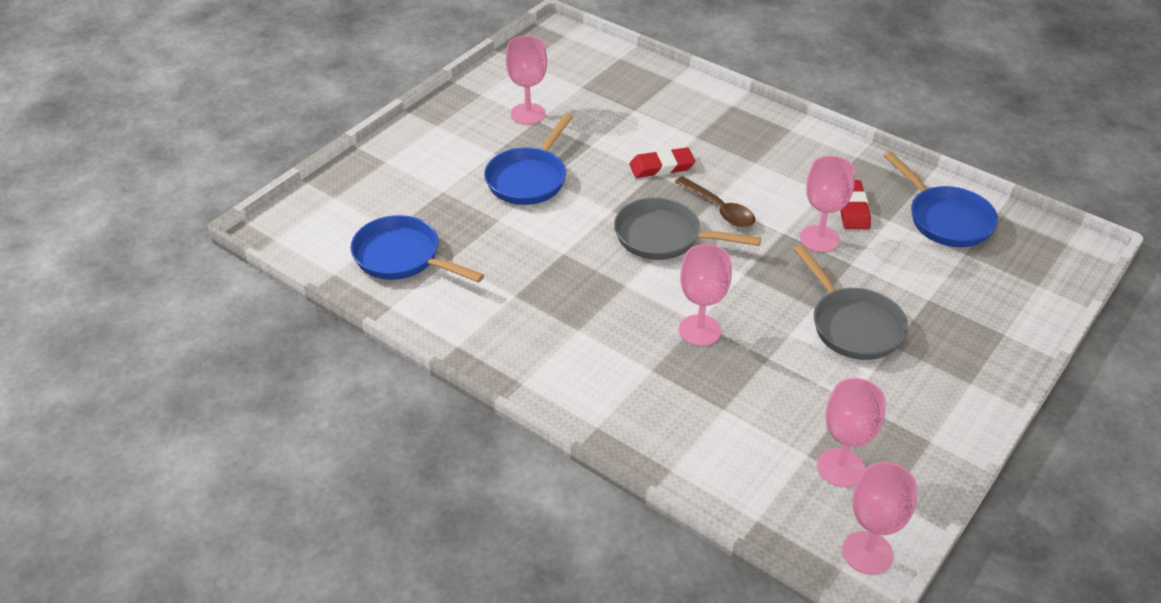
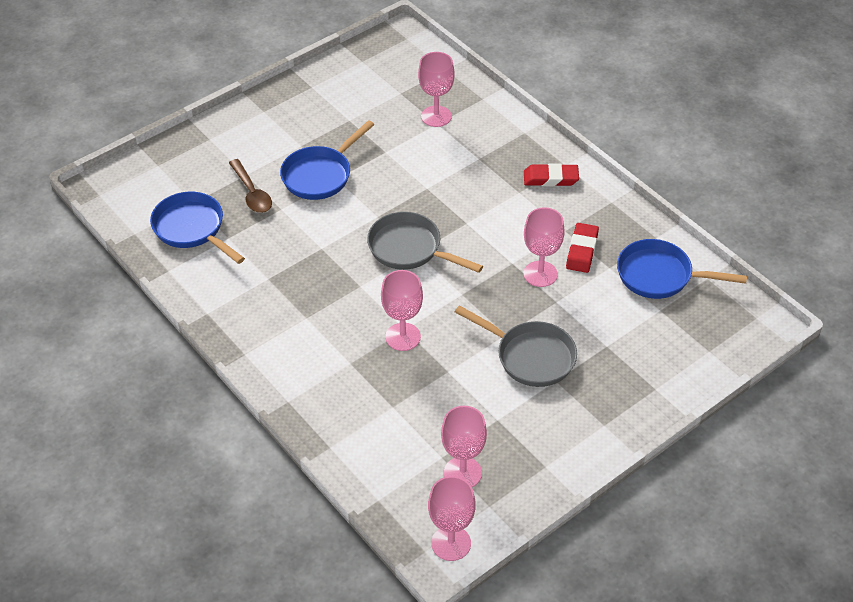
camera: 15 degrees right, 5 degrees up
pink goblet [506,36,547,125] -> pink goblet moved to [418,52,455,127]
red eraser [629,147,695,178] -> red eraser moved to [524,163,579,186]
brown spoon [675,177,756,227] -> brown spoon moved to [229,159,272,213]
grey pan [794,245,908,360] -> grey pan turned 45 degrees counterclockwise [455,305,577,387]
blue pan [884,152,998,247] -> blue pan turned 120 degrees clockwise [617,239,747,299]

